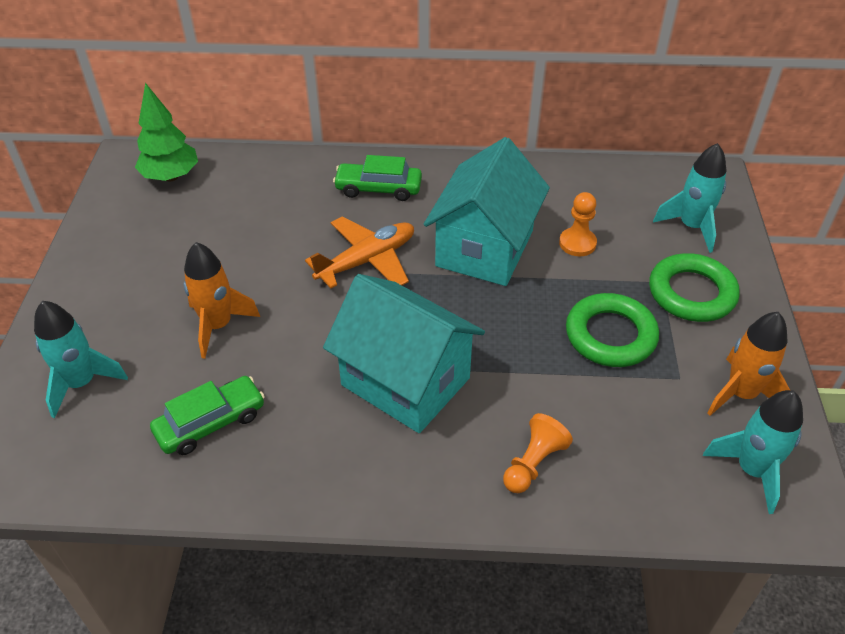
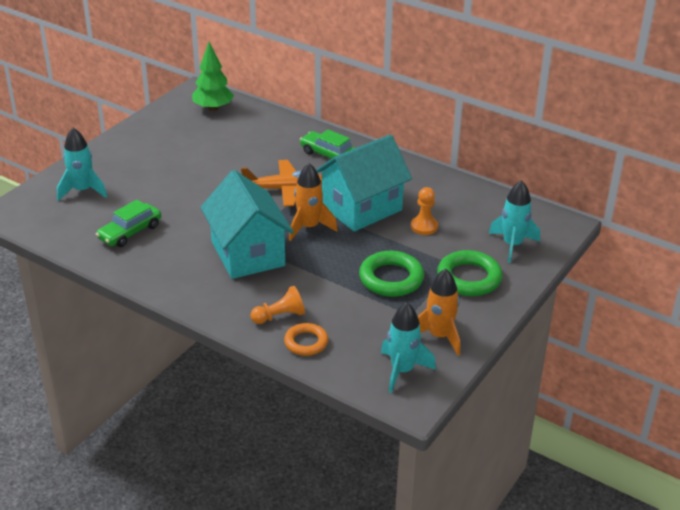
camera: 30 degrees right, 10 degrees down
green car [150,376,265,455] -> green car turned 135 degrees clockwise [96,200,161,247]
orange rocket [184,242,260,359] -> orange rocket moved to [289,163,338,241]
none -> orange ring [284,323,328,356]

